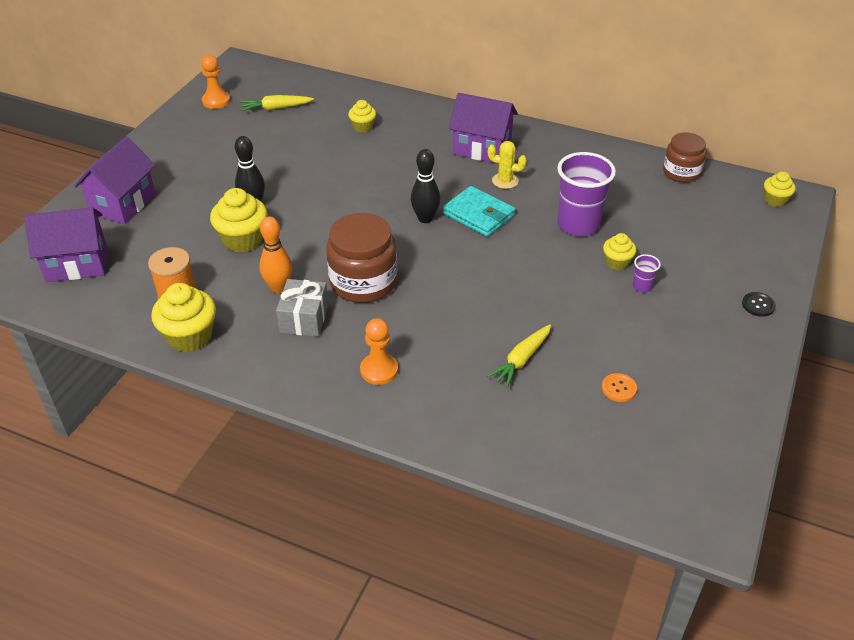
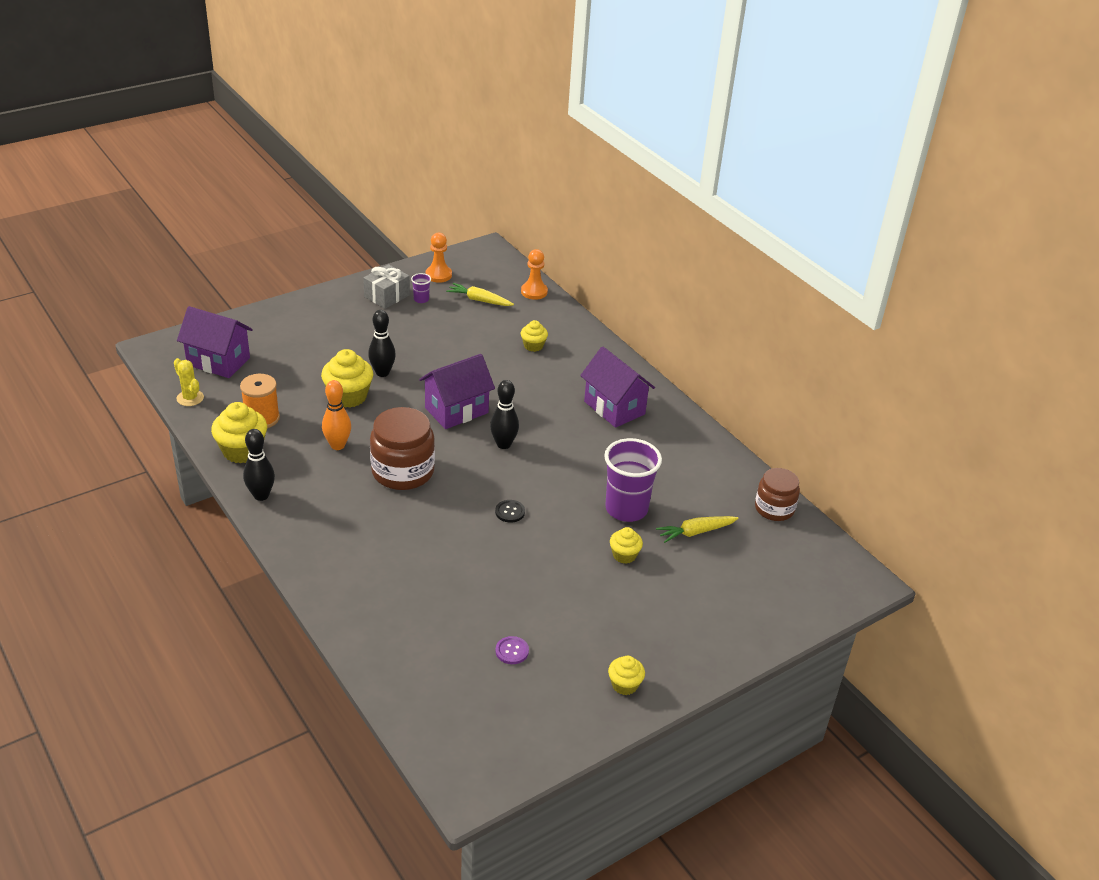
camera: 30 degrees right, 5 degrees down
purple house [74,137,155,224] -> purple house moved to [419,354,495,429]
grey gift [276,279,328,337] -> grey gift moved to [363,264,410,309]
orange pawn [360,318,398,385] -> orange pawn moved to [521,249,548,300]
turquoise wallet [443,186,515,237] -> none
yellow carrot [487,324,551,388] -> yellow carrot moved to [656,516,739,543]
yellow cactus [488,141,527,189] -> yellow cactus moved to [174,358,204,406]
orange button [602,373,637,402] -> purple button [495,636,529,664]
purple cup [633,254,661,292] -> purple cup moved to [411,273,431,303]
black button [742,292,776,317] -> black button moved to [495,500,525,523]
yellow cupcake [764,172,796,207] -> yellow cupcake moved to [608,656,645,695]
none -> black bowling pin [243,429,275,501]

